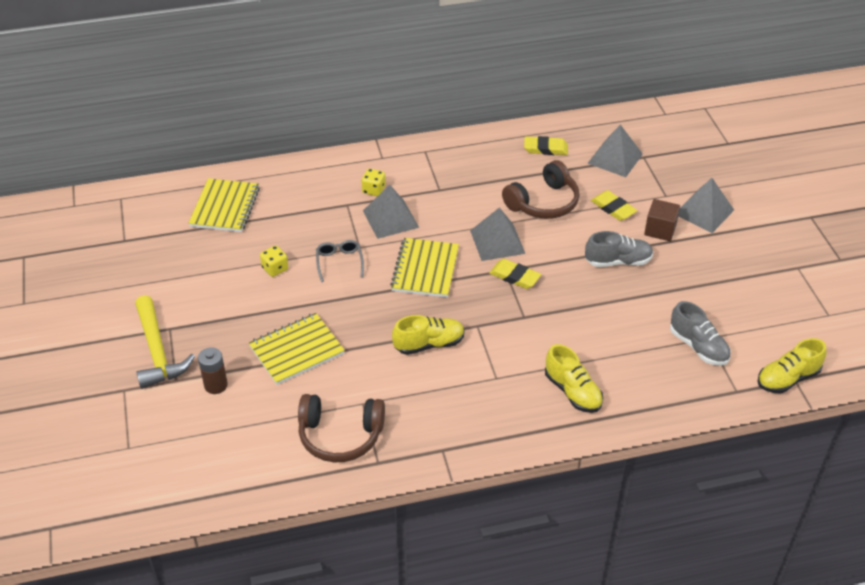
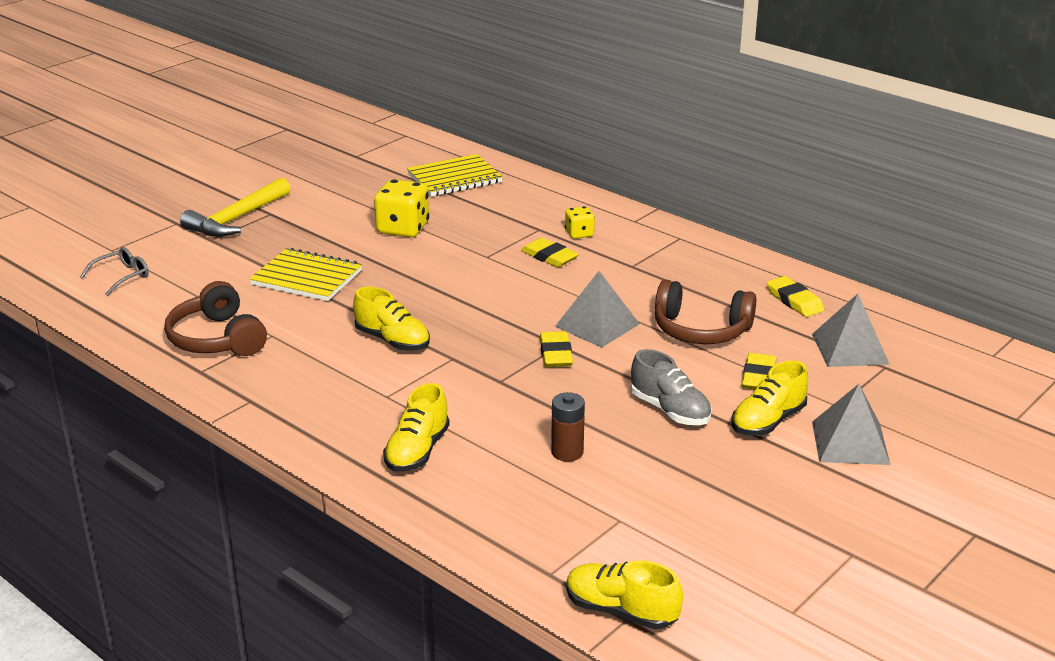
camera: 55 degrees right, 15 degrees down
brown battery [198,347,228,394] -> brown battery moved to [551,392,585,462]
yellow dice [260,245,288,277] -> yellow dice [374,179,429,237], size x1.80
grey glasses [316,240,364,282] -> grey glasses moved to [80,247,149,296]
grey pyramid [363,185,419,239] -> yellow eraser [521,238,579,267]
yellow notebook [390,238,459,298] -> none
brown cube [644,199,680,241] -> yellow shoe [731,360,808,436]
grey shoe [670,301,731,366] -> none

